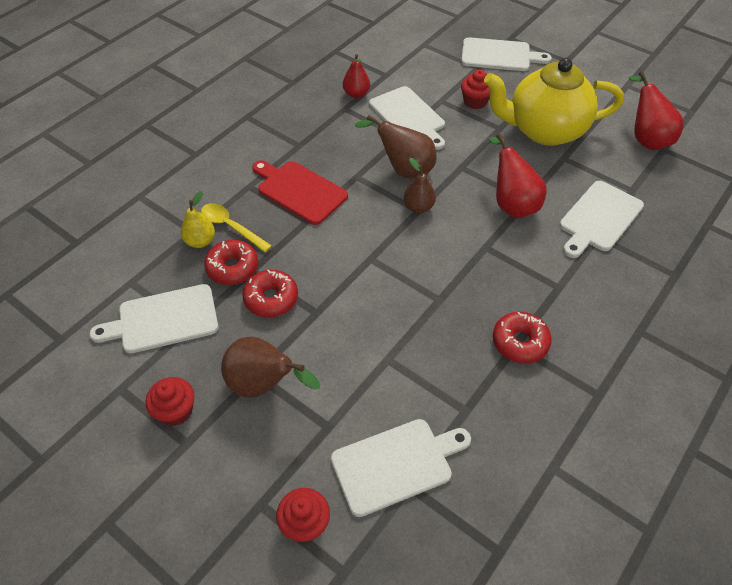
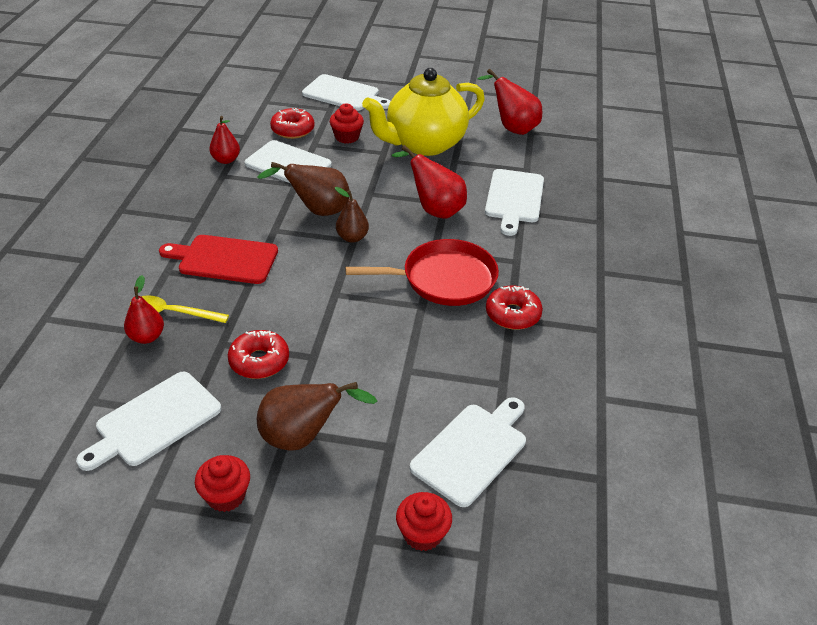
camera: 30 degrees left, 10 degrees down
yellow pear [181,191,215,248] -> red pear [124,275,164,344]
red donut [204,240,258,285] -> red donut moved to [270,108,315,139]
white cutting board [461,37,552,71] -> white cutting board turned 45 degrees clockwise [302,74,391,111]
none -> red pan [345,239,499,306]

